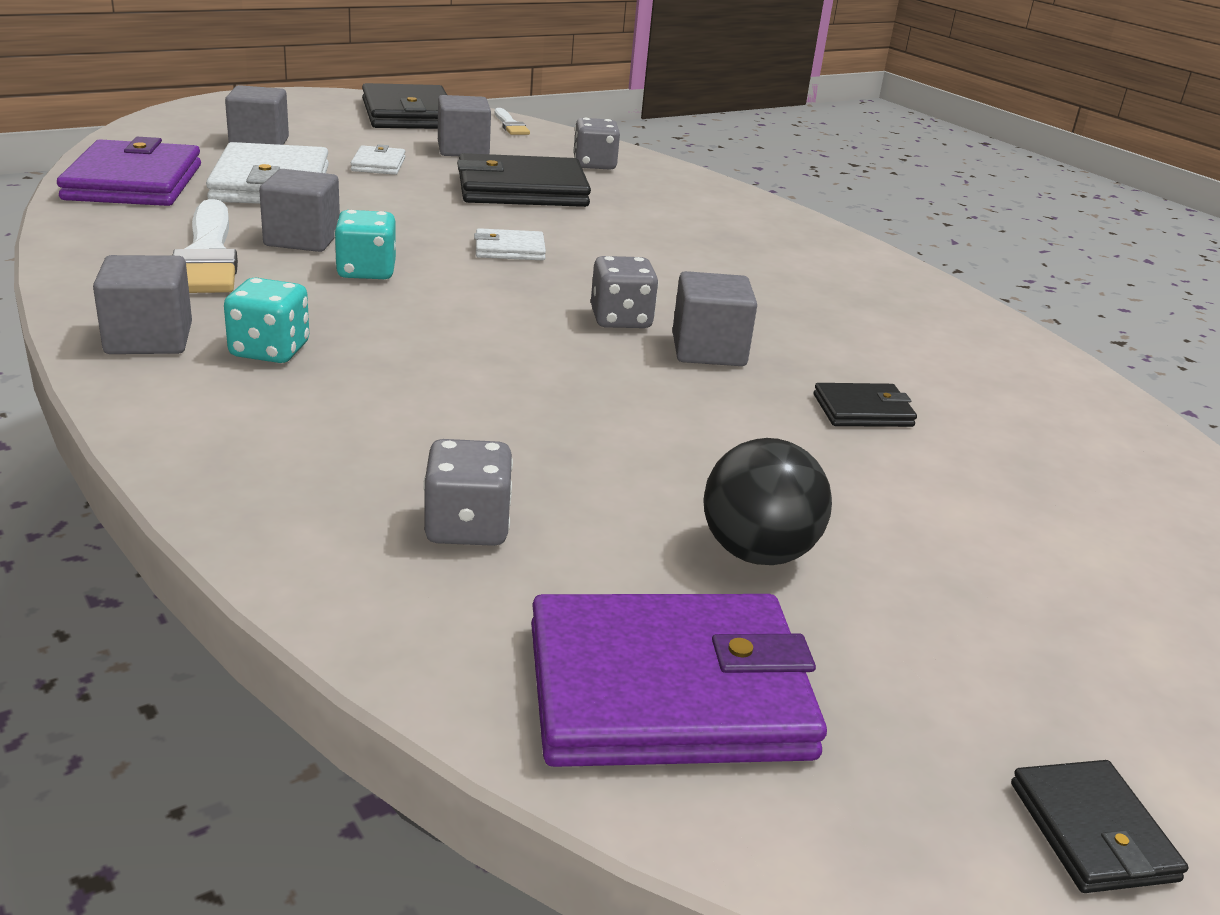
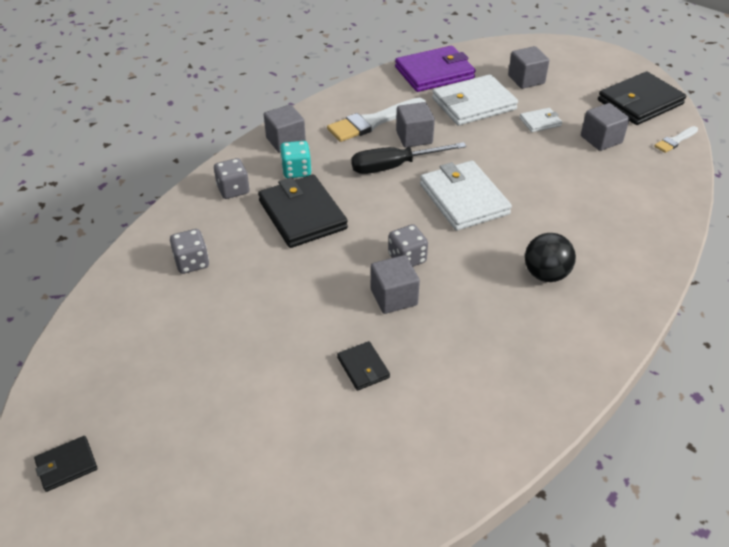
camera: 75 degrees right, 15 degrees up
turquoise dice [334,210,396,279] -> black screwdriver [351,142,466,174]
black wallet [457,153,591,207] -> black wallet moved to [258,174,348,248]
white wallet [474,228,546,260] -> white wallet [420,160,512,231], size x2.07
purple wallet [531,594,827,767] -> none
grey dice [573,118,620,170] -> grey dice moved to [214,158,250,199]
black ball [703,438,832,565] -> black ball moved to [525,233,576,282]

